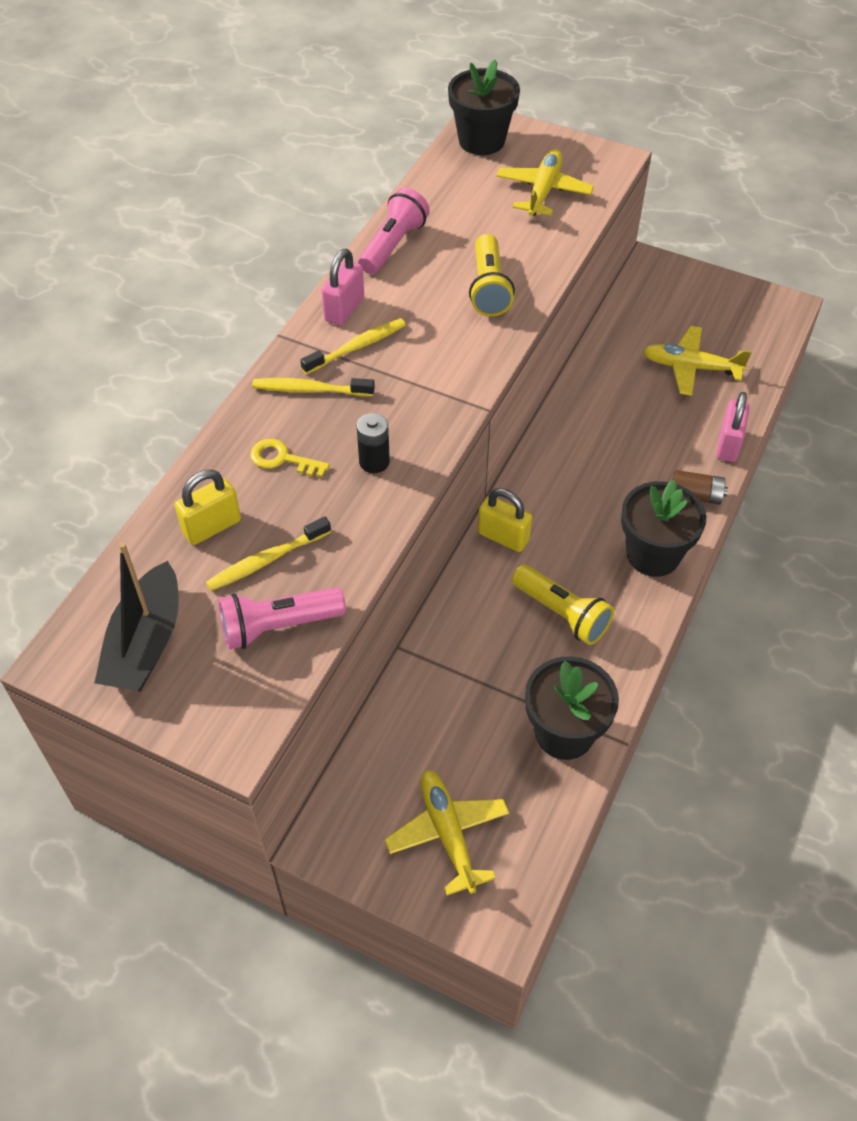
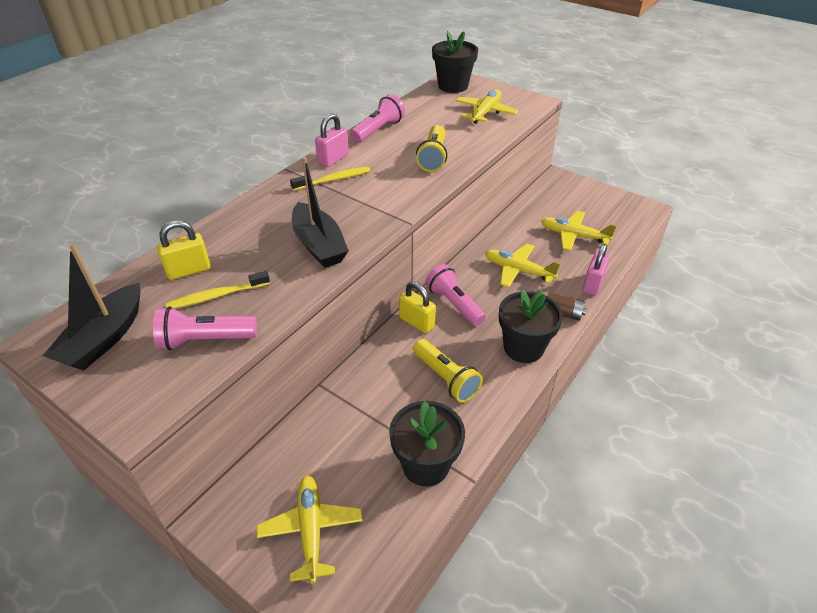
camera: 10 degrees right, 10 degrees down
yellow key [250,439,330,477] -> none
yellow toothbrush [252,378,375,396] -> none
black battery [356,413,390,473] -> black boat [292,157,349,268]
none -> pink flashlight [426,264,486,326]
none -> yellow plane [485,243,560,287]

